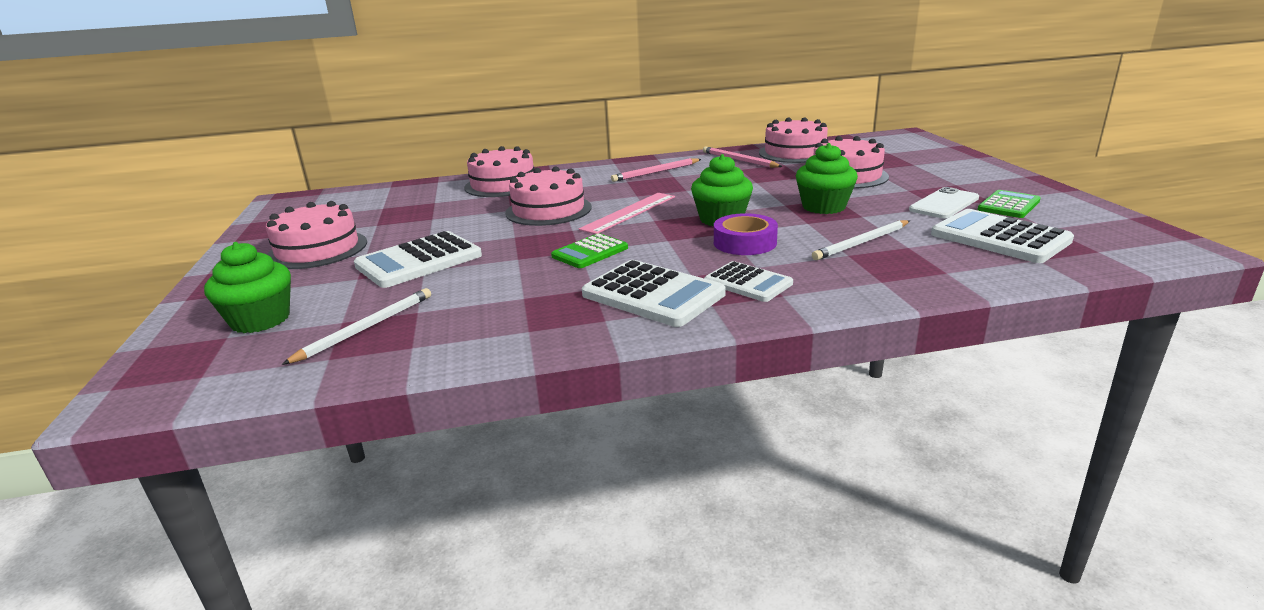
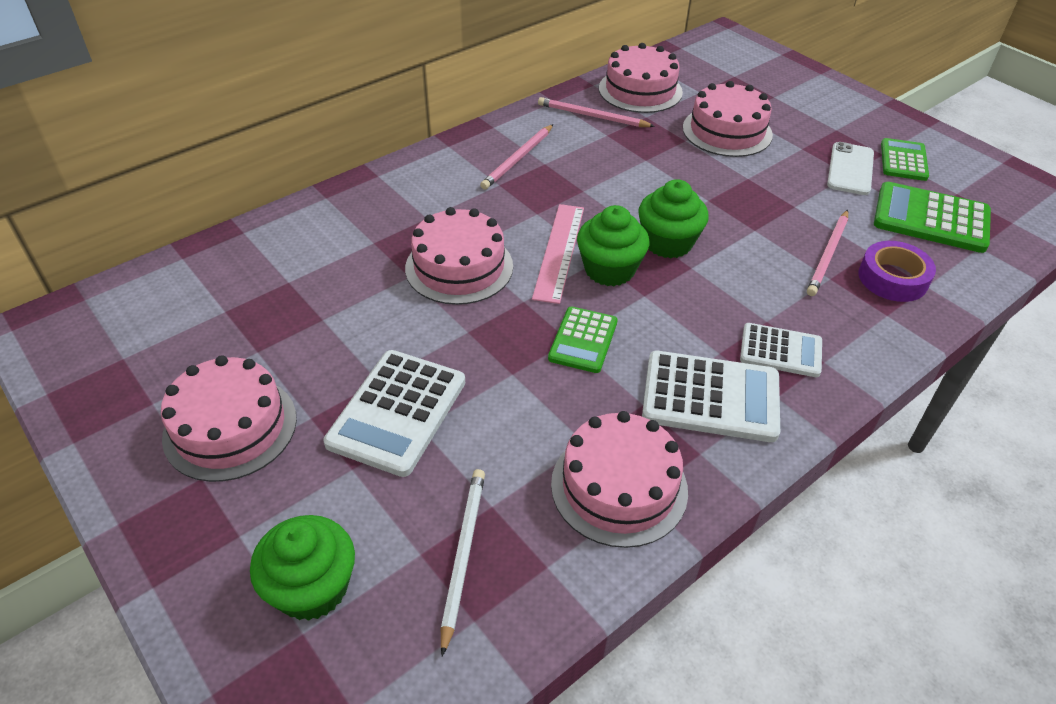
camera: 30 degrees left, 20 degrees up
pink cake [464,146,534,197] -> pink cake moved to [551,411,688,548]
purple tape [714,213,778,255] -> purple tape moved to [858,241,936,302]
green cupcake [796,143,858,214] -> green cupcake moved to [577,205,649,286]
white pencil [812,220,910,260] -> pink pencil [807,210,848,296]
white calculator [931,209,1074,263] -> green calculator [874,182,991,253]

